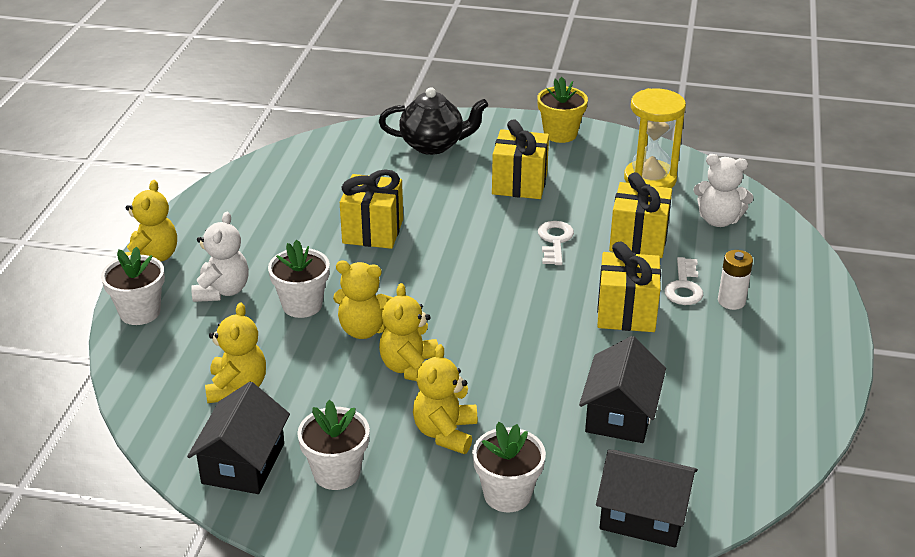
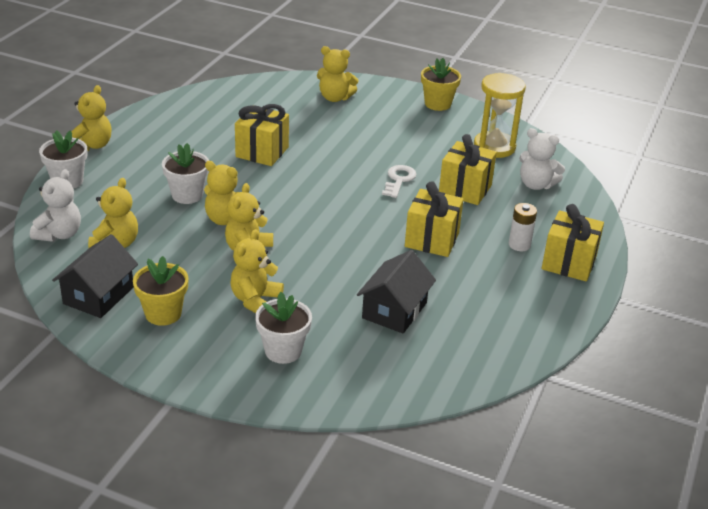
camera: 10 degrees right, 0 degrees up
white teddy bear [191,212,249,302] -> white teddy bear moved to [30,169,81,242]
white flower pot [297,400,370,490] -> yellow flower pot [133,256,188,326]
black teapot [379,88,488,155] -> yellow teddy bear [317,46,359,102]
yellow gift [492,119,549,199] -> yellow gift moved to [542,204,604,281]
black house [596,450,698,548] -> none
white key [664,257,703,305] -> none

